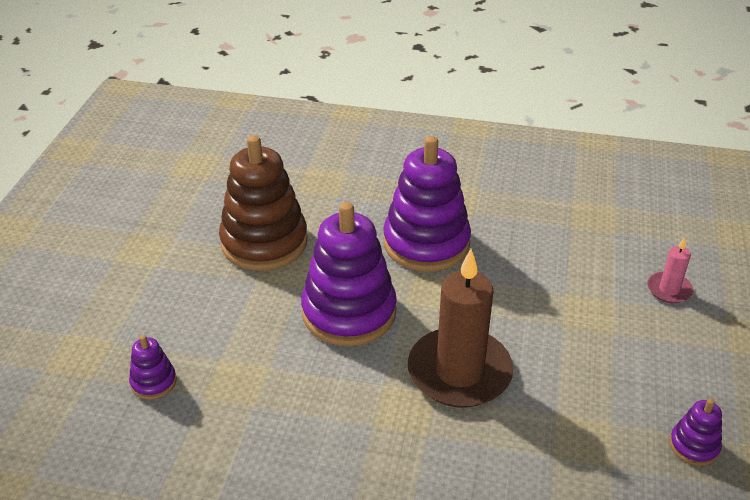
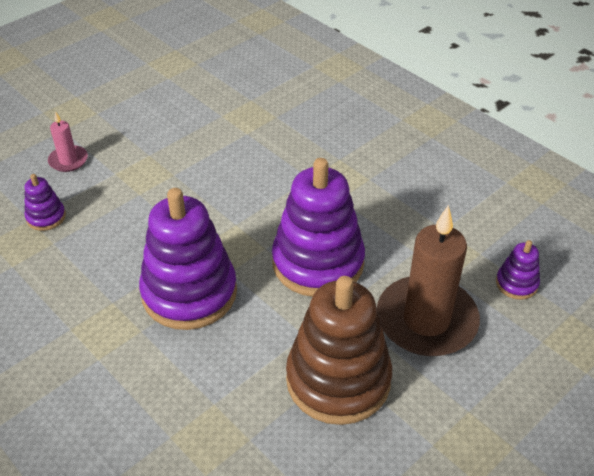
camera: 145 degrees left, 5 degrees up
brown candle [408,249,513,407] -> brown candle moved to [377,205,480,356]
purple stacking toy [670,399,722,466] -> purple stacking toy moved to [25,174,66,231]

